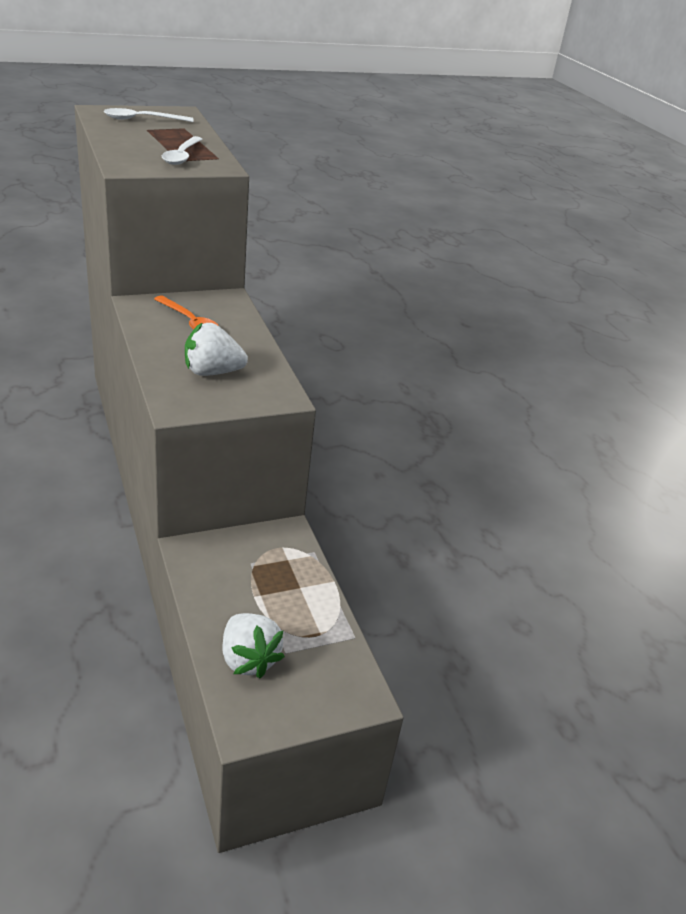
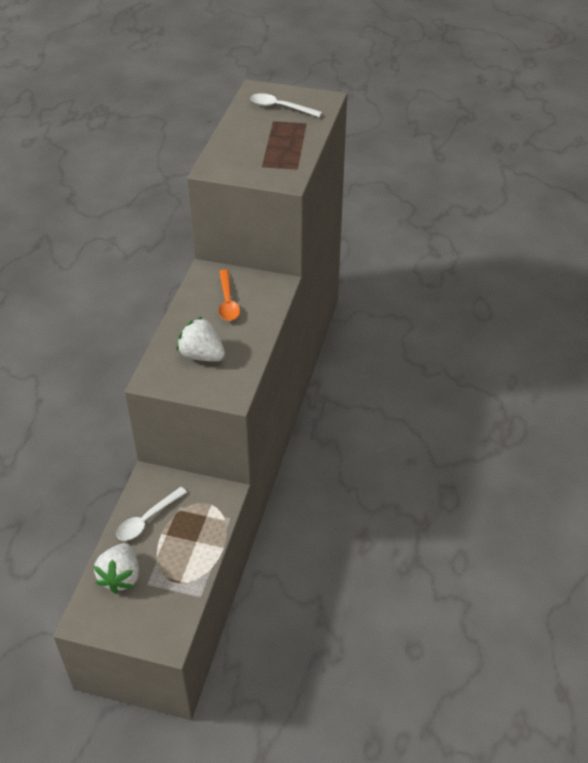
camera: 40 degrees right, 10 degrees up
white spoon [162,136,202,165] -> white spoon moved to [116,487,187,541]

